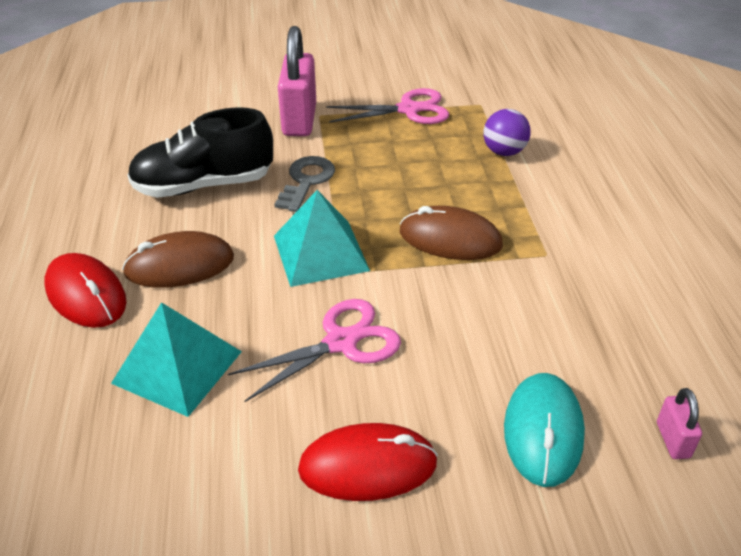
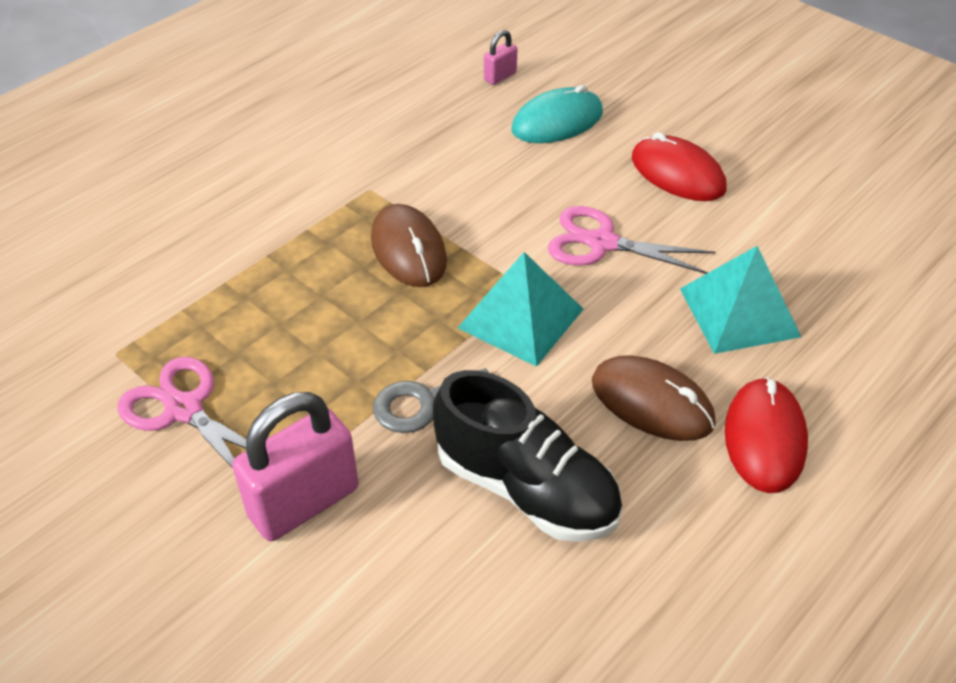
camera: 130 degrees left, 5 degrees up
purple ball [484,109,531,156] -> none

